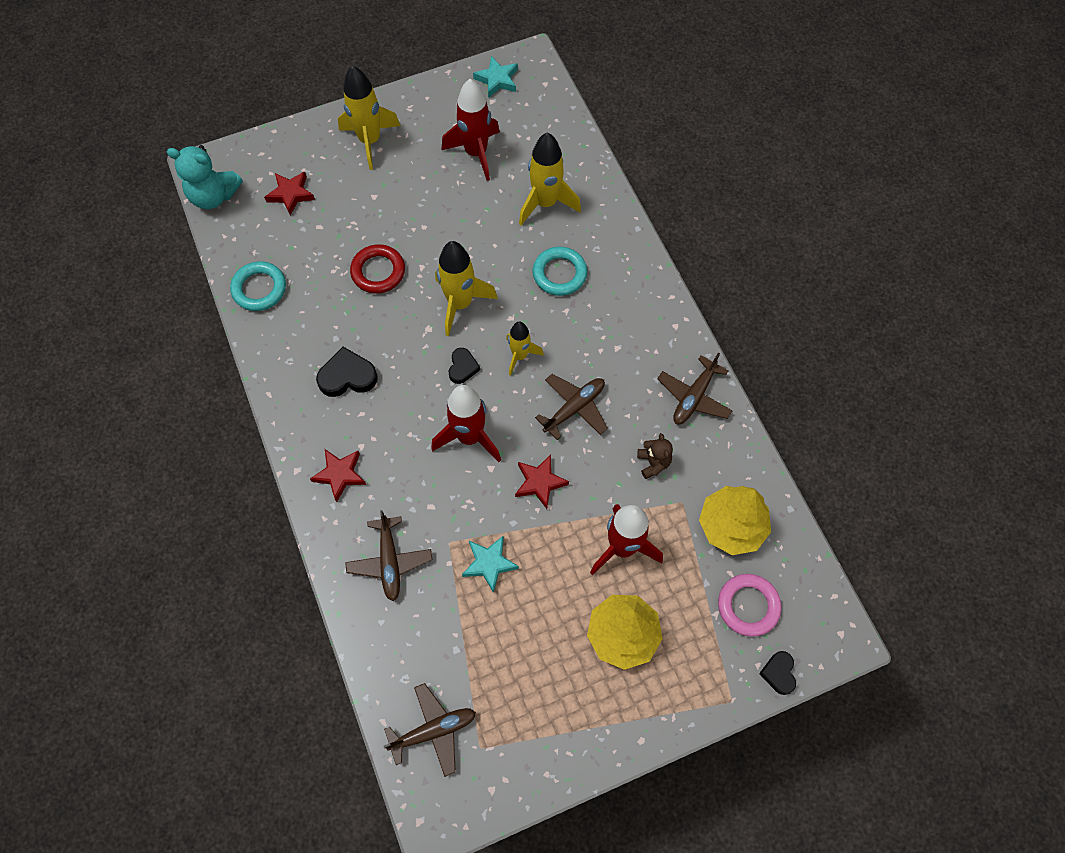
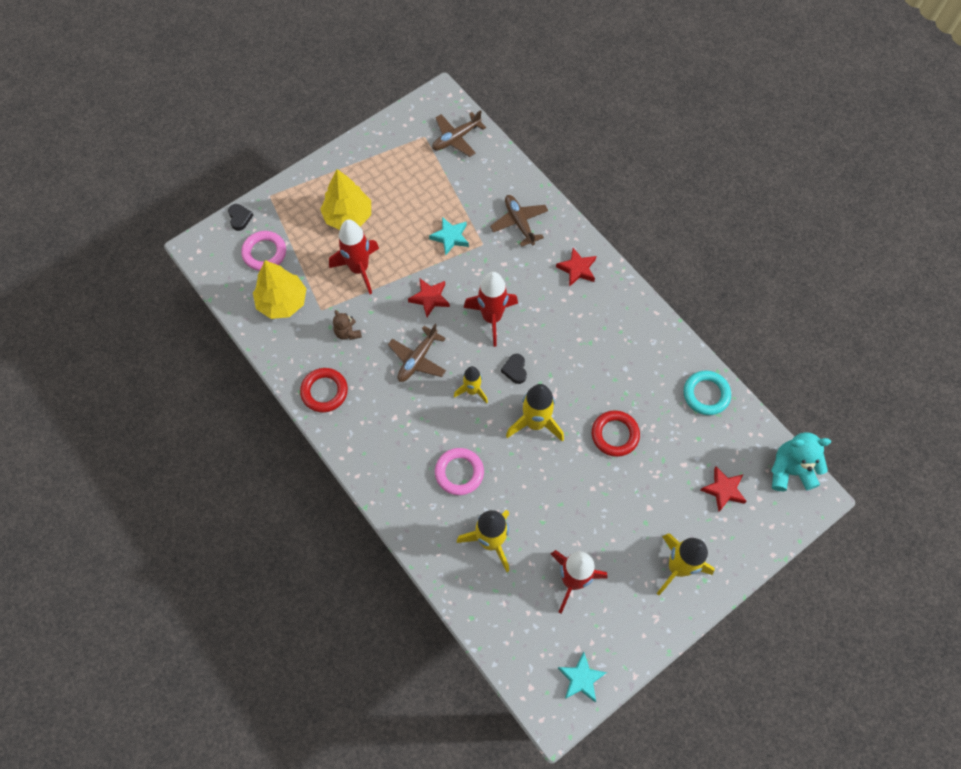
camera: 165 degrees right, 0 degrees up
black heart [316,347,378,397] -> none
turquoise ring [533,247,587,296] -> pink ring [435,448,484,495]
brown plane [657,352,733,425] -> red ring [300,368,348,412]

